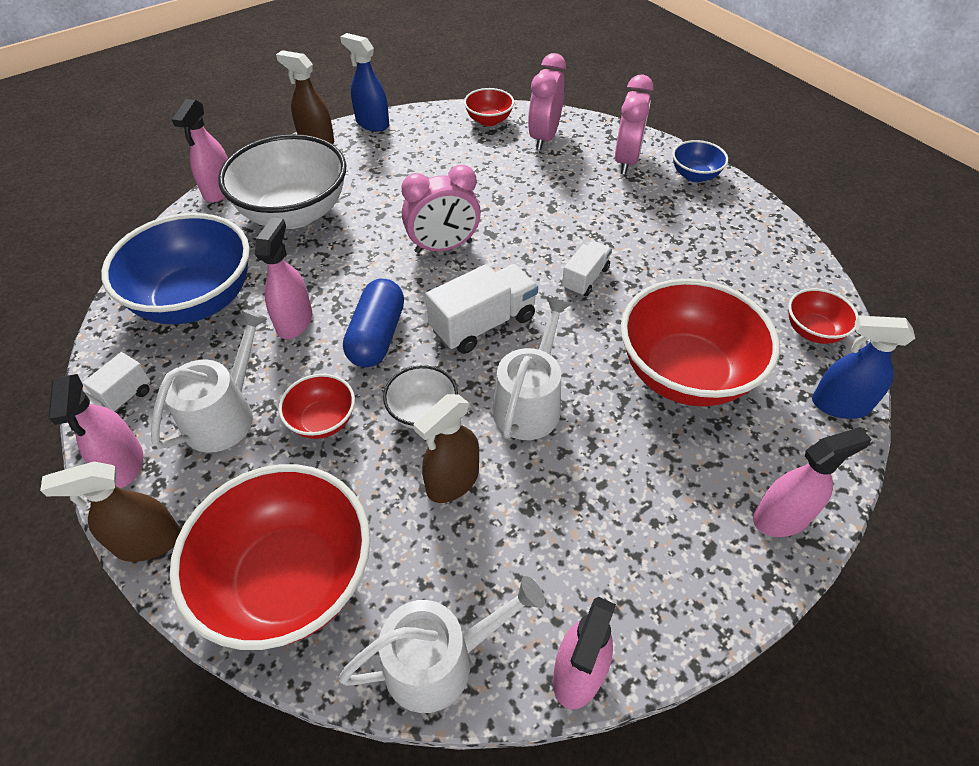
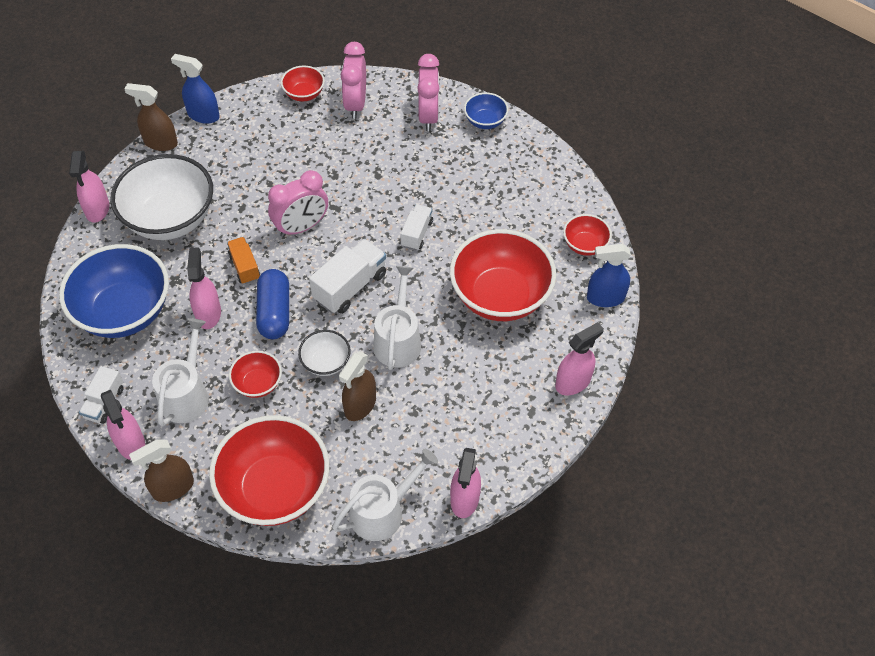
camera: 15 degrees left, 5 degrees up
none -> orange truck [227,237,260,284]

